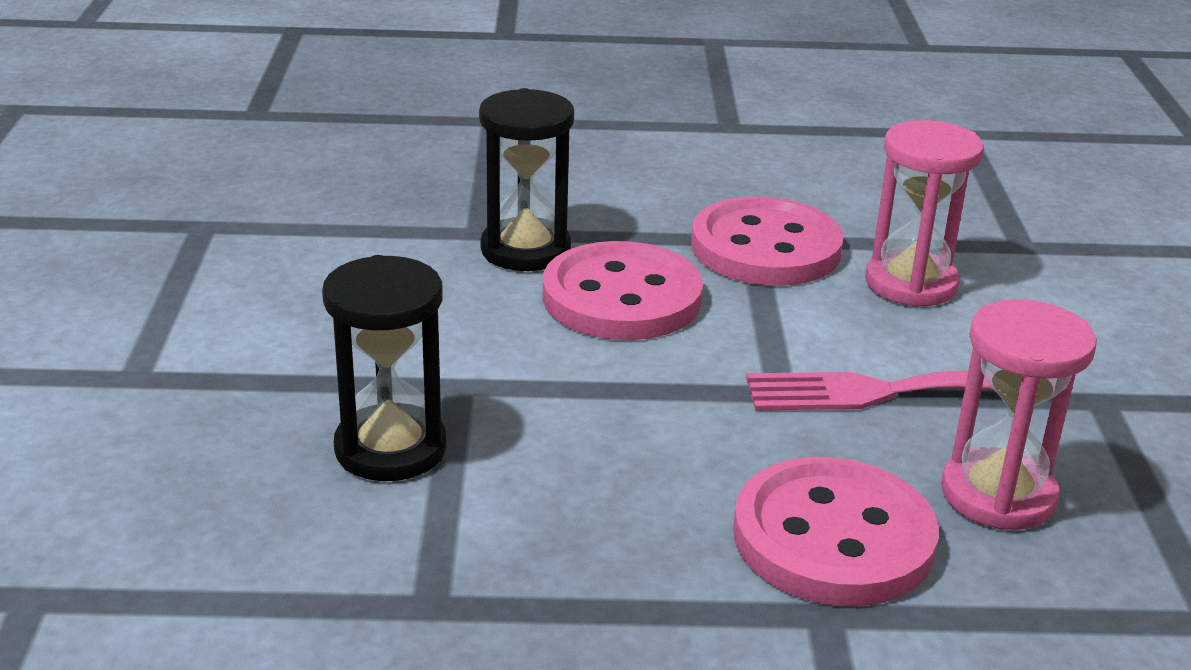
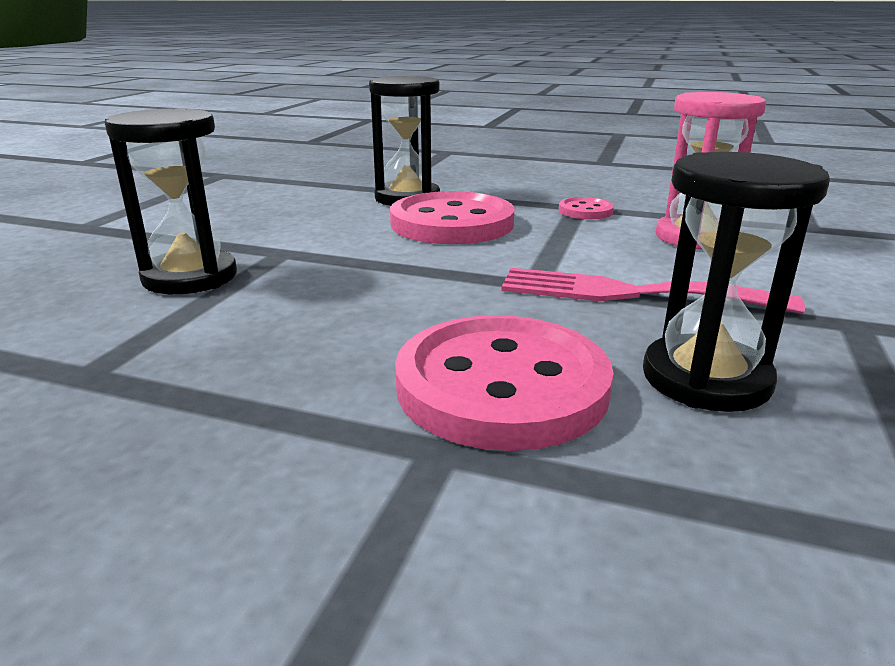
camera: 20 degrees right, 5 degrees down
pink button [691,196,844,286] -> pink button [559,197,614,219], size x0.46
pink hourglass [941,299,1097,530] -> black hourglass [643,152,830,412]

